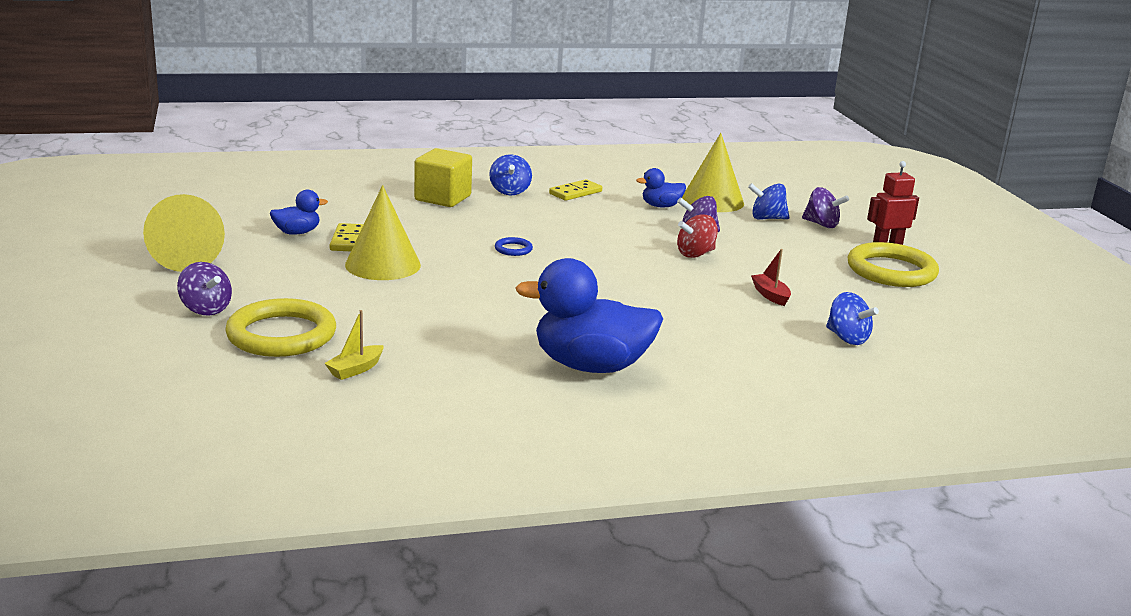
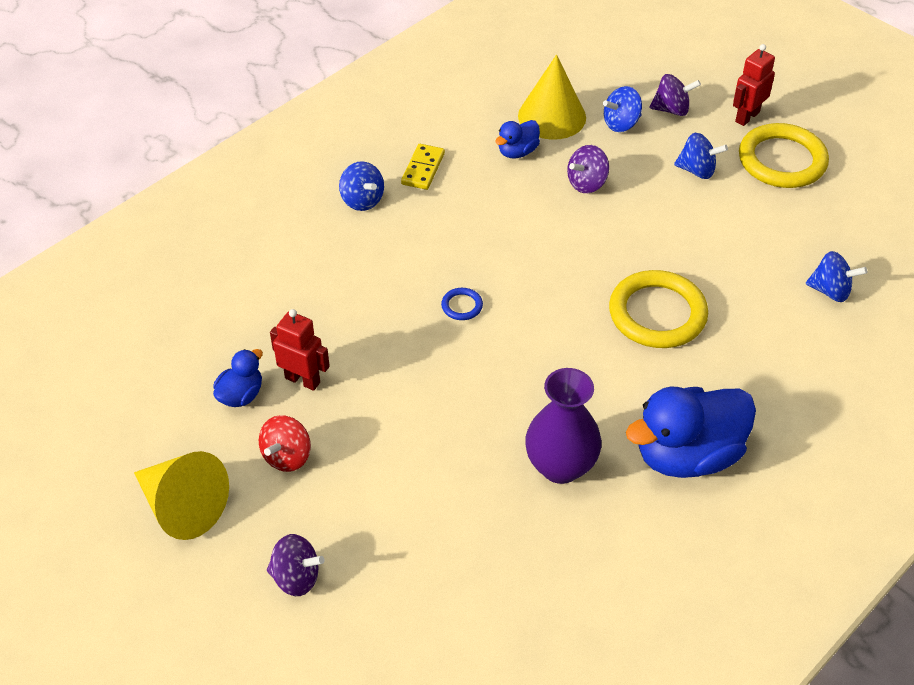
camera: 30 degrees left, 25 degrees up
yellow ring [225,298,336,357] -> yellow ring moved to [609,270,708,348]
yellow boat [324,310,384,380] -> none
yellow domino [330,223,364,251] -> red robot [270,309,330,391]
yellow cone [345,185,421,280] -> none
yellow cube [414,148,472,207] -> none
red spinning top [677,214,718,258] -> red spinning top moved to [259,415,311,472]
red boat [751,249,791,306] -> none
none -> purple vase [525,368,602,484]
none -> blue spinning top [674,133,728,179]

